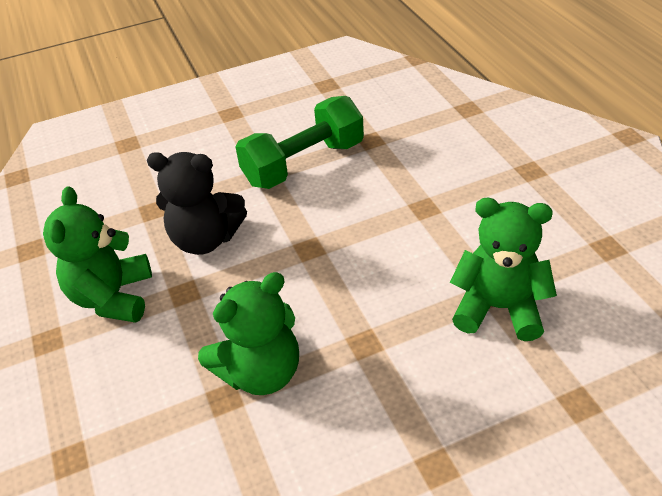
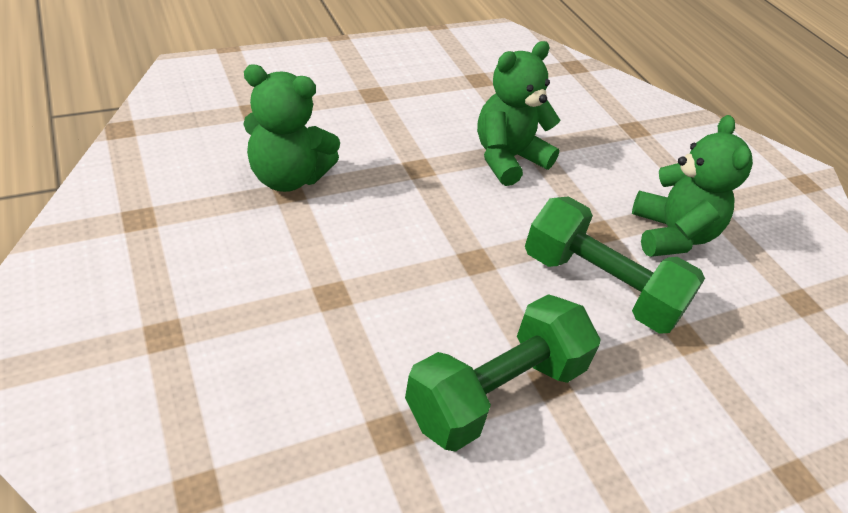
camera: 170 degrees right, 0 degrees up
black teddy bear [147,152,247,255] -> green dumbbell [525,196,705,334]

